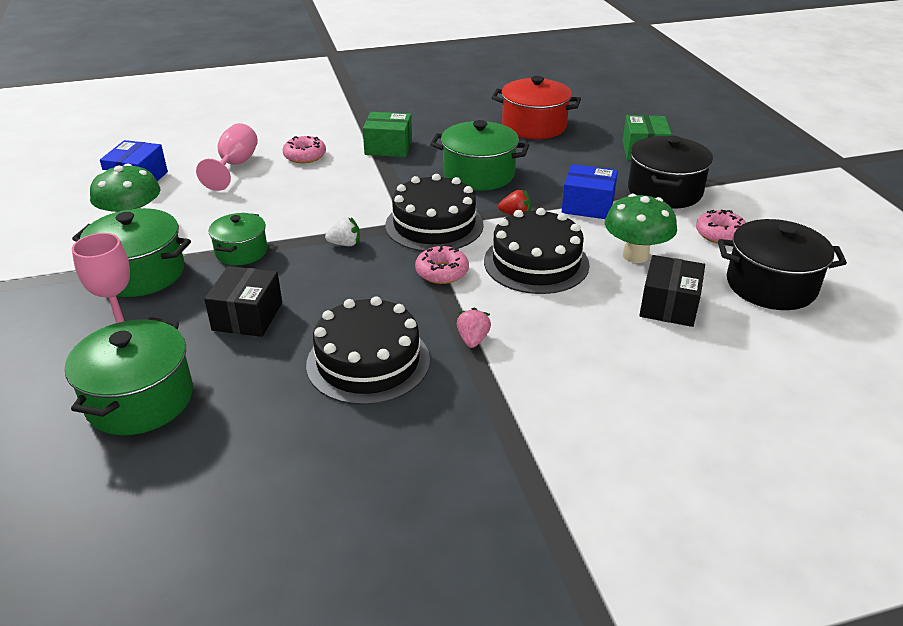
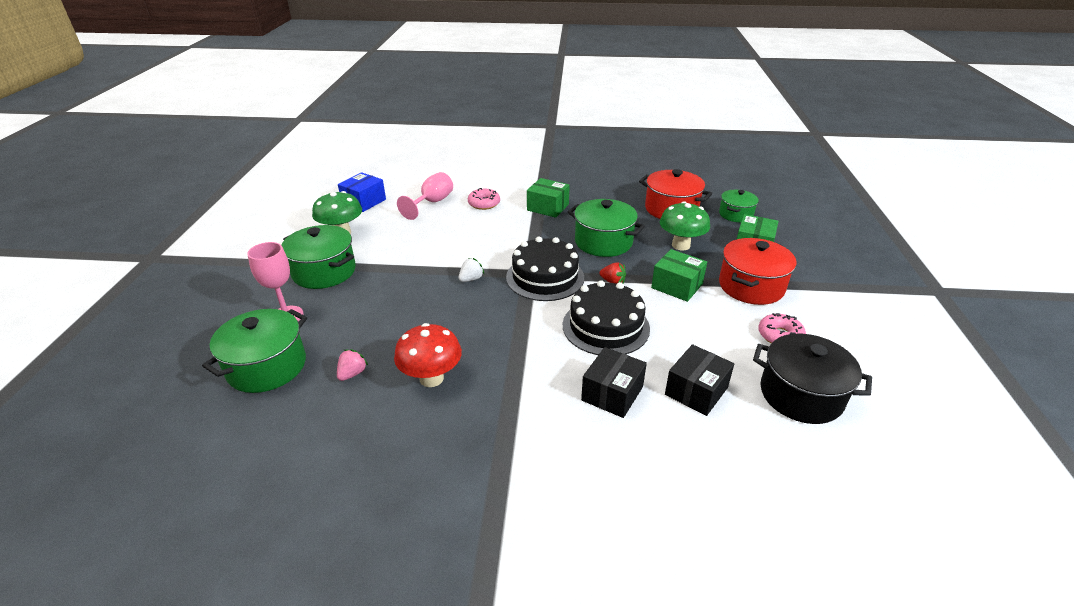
camera: 20 degrees right, 0 degrees up
black box [204,266,282,337] -> black box moved to [581,347,647,418]
green pot [209,213,268,265] -> green pot moved to [719,190,759,222]
black cake [306,296,430,405] -> red mushroom [394,323,462,387]
white strawberry [325,217,360,246] -> white strawberry turned 60 degrees counterclockwise [459,258,484,282]
pink donut [415,246,469,284] -> none
pink strawberry [457,307,491,348] -> pink strawberry moved to [337,349,368,381]
blue box [562,164,618,219] -> green box [651,249,707,302]
green mushroom [605,194,677,263] -> green mushroom moved to [660,202,710,250]
black pot [628,136,713,209] -> red pot [719,238,796,305]

